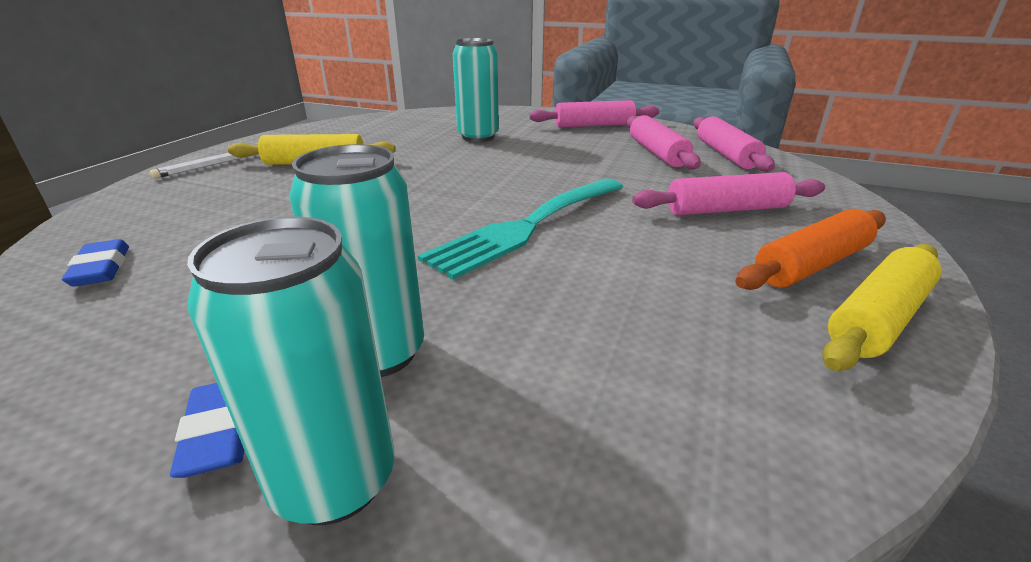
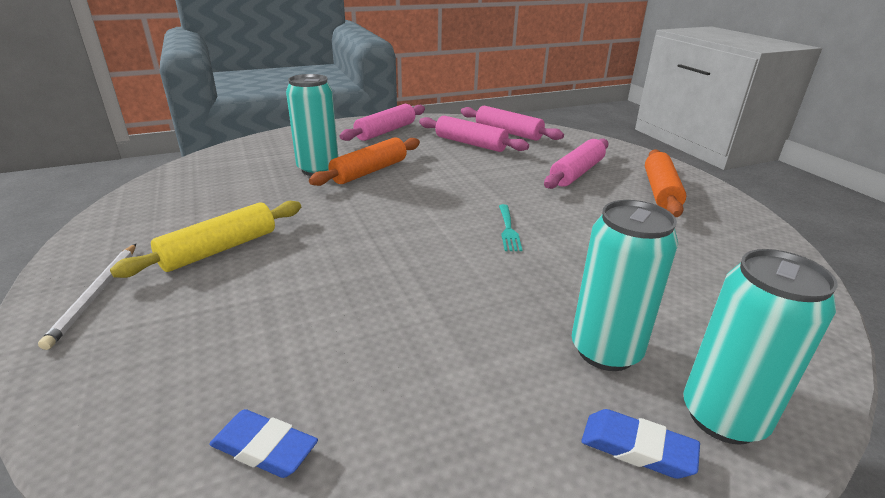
camera: 45 degrees left, 0 degrees up
turquoise fork [417,179,623,280] -> turquoise fork [499,204,522,251], size x0.42
yellow rolling pin [822,244,942,371] -> none
none -> orange rolling pin [309,137,420,186]

